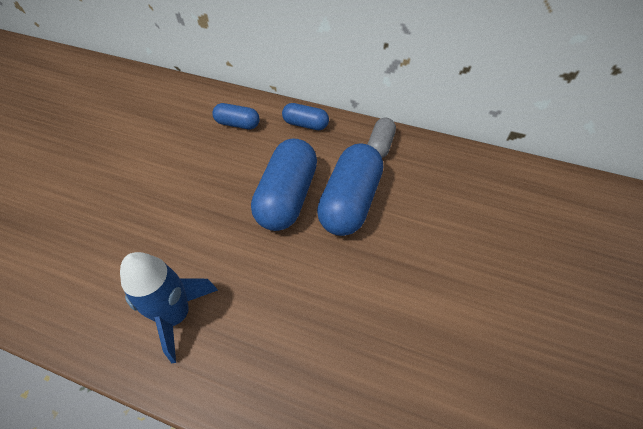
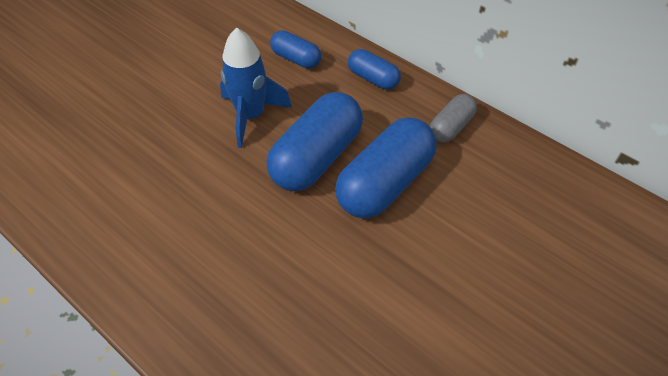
camera: 20 degrees right, 0 degrees up
blue rocket [120,252,218,363] -> blue rocket moved to [220,28,292,148]

